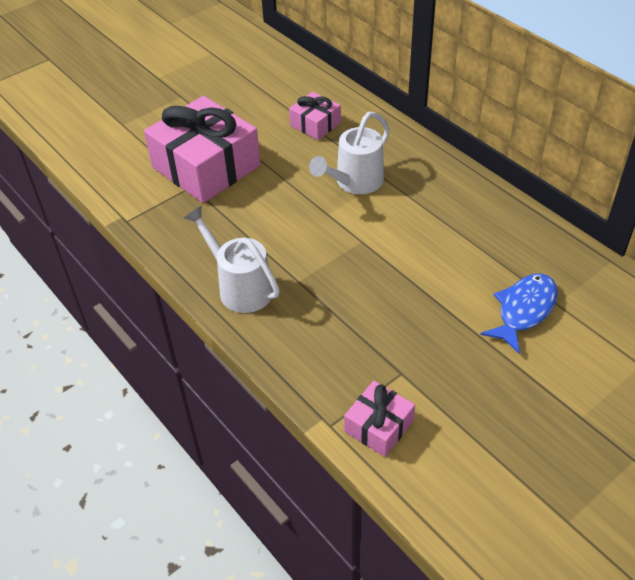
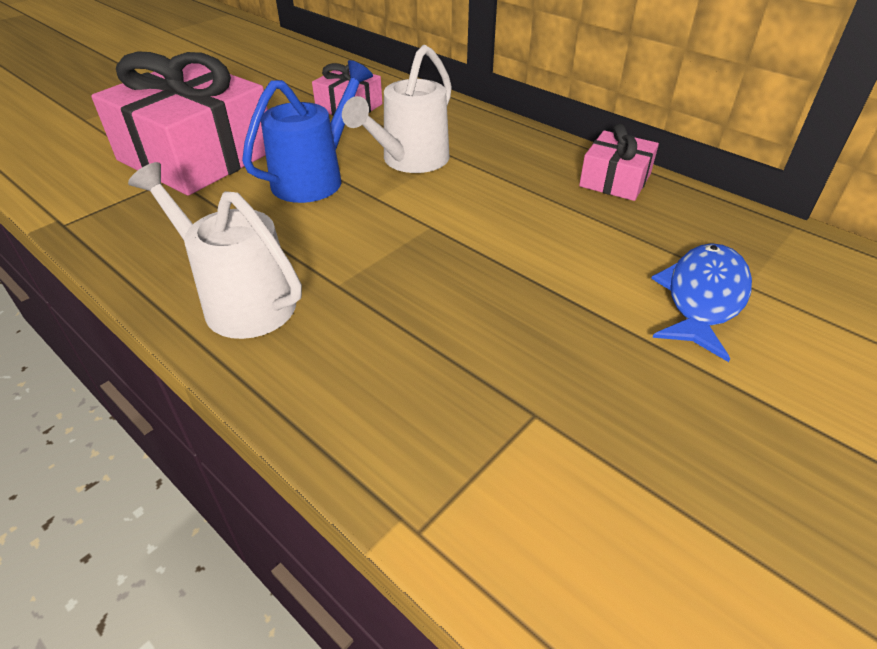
camera: 10 degrees left, 5 degrees down
pink gift [344,381,415,457] -> pink gift moved to [579,124,659,201]
none -> blue watering can [242,60,373,203]

